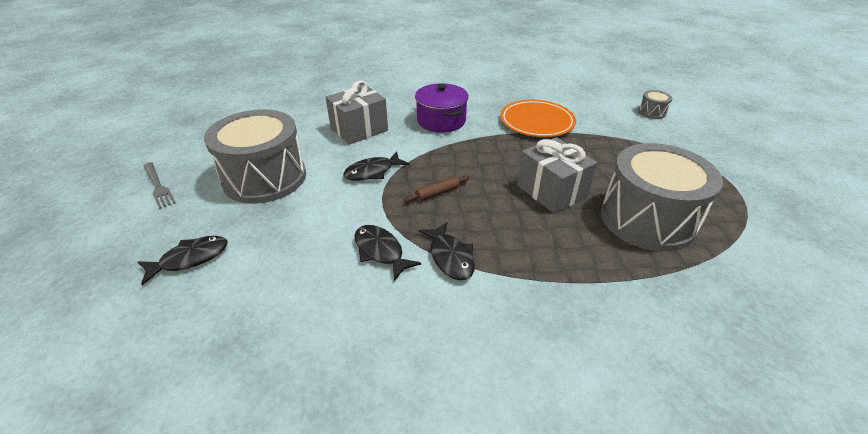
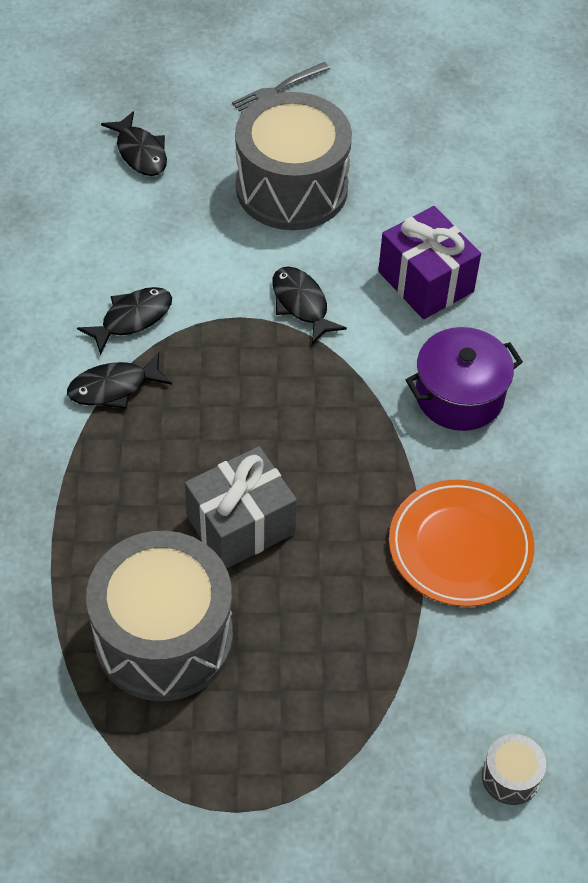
camera: 90 degrees right, 15 degrees up
grey gift [325,80,388,145] -> purple gift [378,206,481,319]
brown rolling pin [404,176,469,202] -> none

